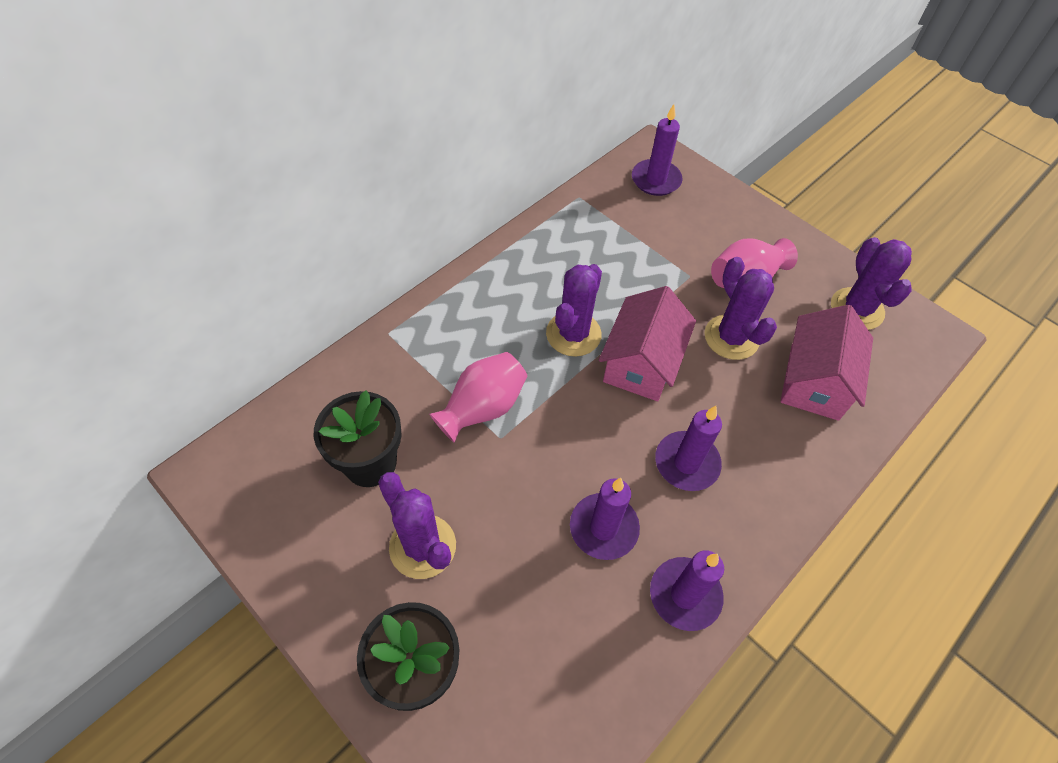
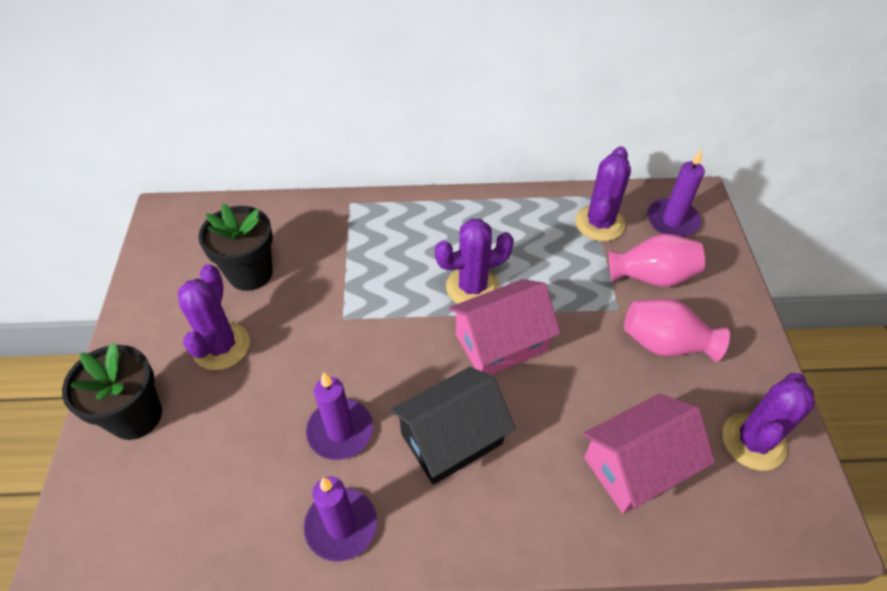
camera: 45 degrees right, 5 degrees down
pink vase [429,352,527,443] -> pink vase moved to [609,234,705,287]
purple candle [655,406,722,491] -> black house [390,367,515,485]
purple cactus [704,257,777,360] -> purple cactus moved to [575,146,631,241]

